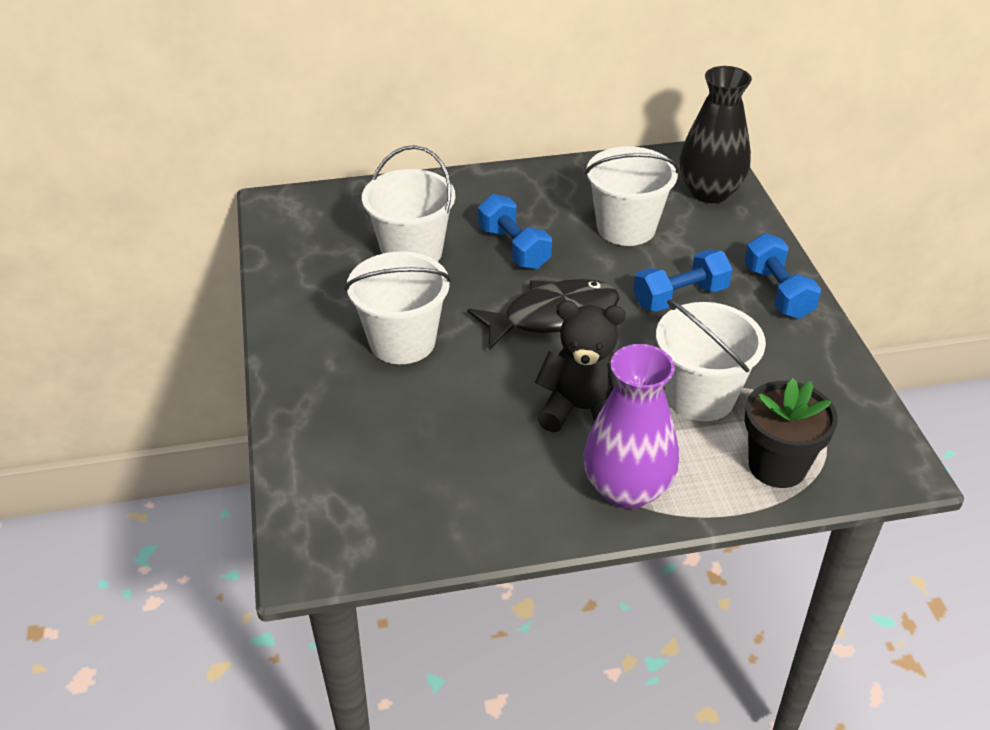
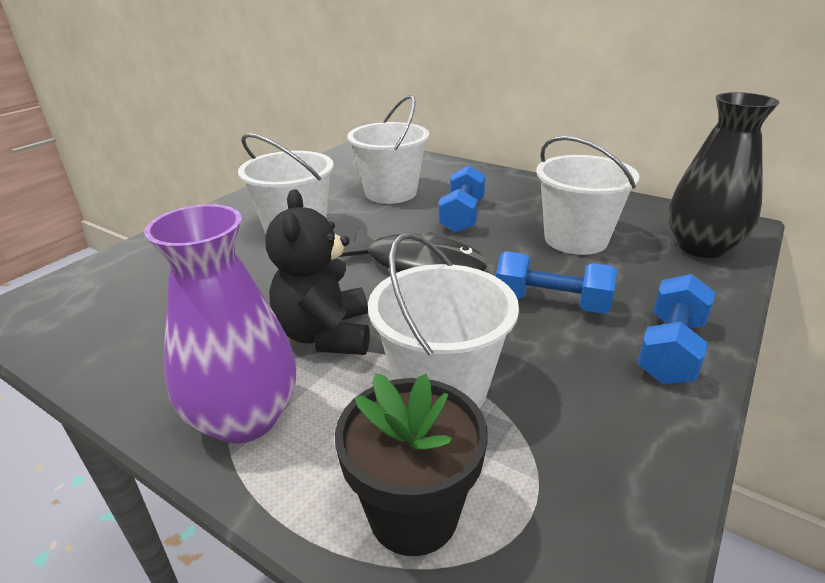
camera: 45 degrees right, 10 degrees down
black teddy bear [535,301,626,432] -> black teddy bear turned 150 degrees counterclockwise [265,189,370,355]

